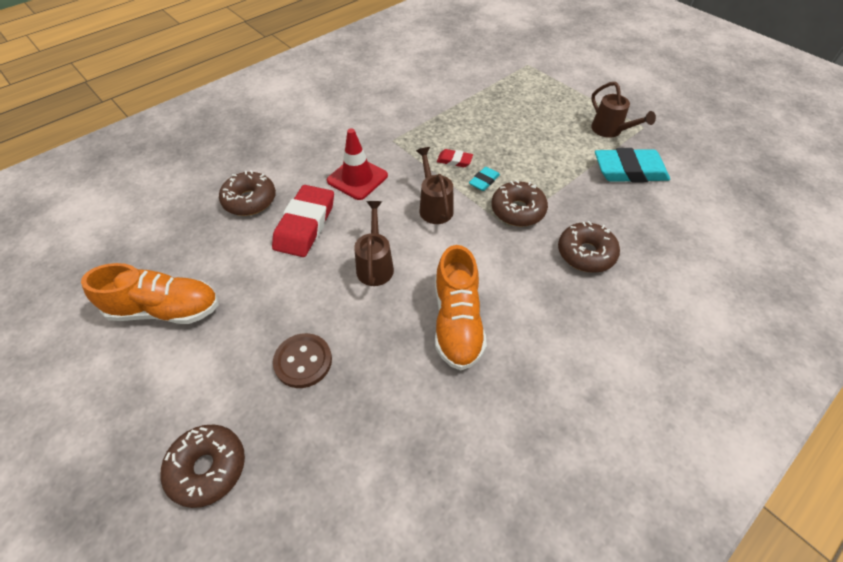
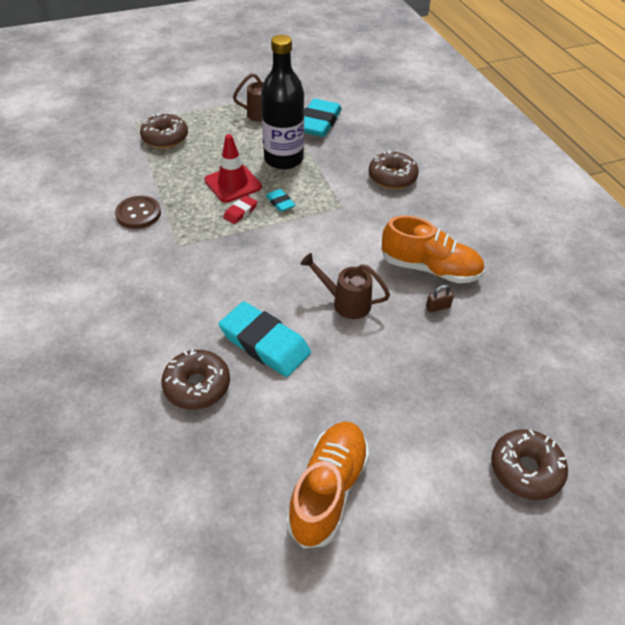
camera: 70 degrees left, 5 degrees down
red eraser [272,185,334,257] -> turquoise eraser [219,301,311,377]
brown button [273,333,332,388] -> brown button moved to [115,196,161,229]
red traffic cone [327,128,388,200] -> red traffic cone moved to [205,134,262,203]
brown watering can [416,147,454,224] -> none
brown donut [491,180,548,227] -> brown donut moved to [140,113,188,148]
none -> black bottle [261,35,304,170]
none -> brown padlock [426,285,454,313]

